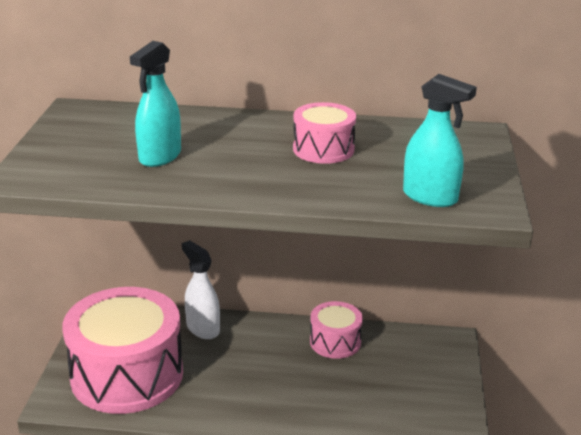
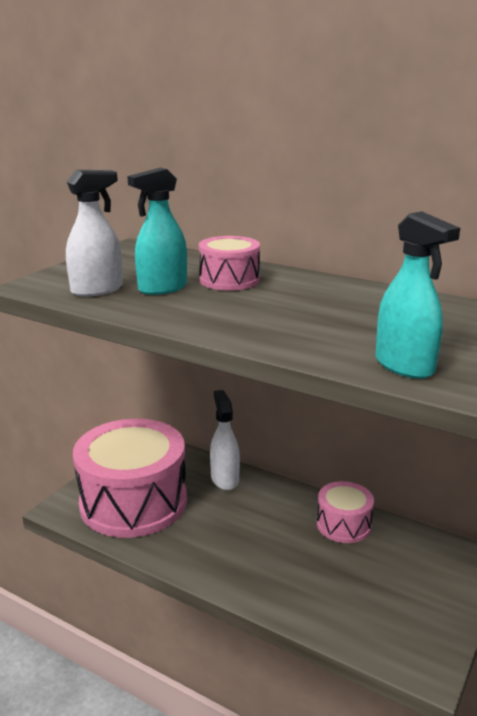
camera: 25 degrees right, 5 degrees down
pink drum [293,102,356,164] -> pink drum moved to [199,236,260,291]
none -> white spray bottle [66,170,122,297]

